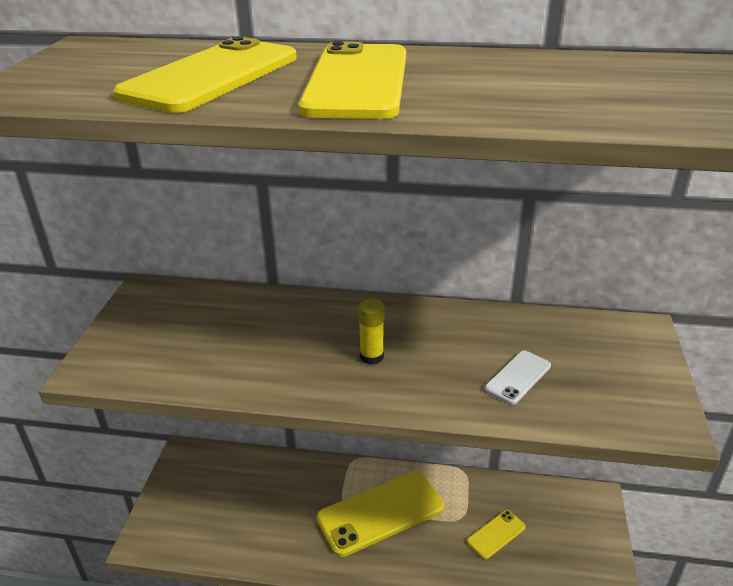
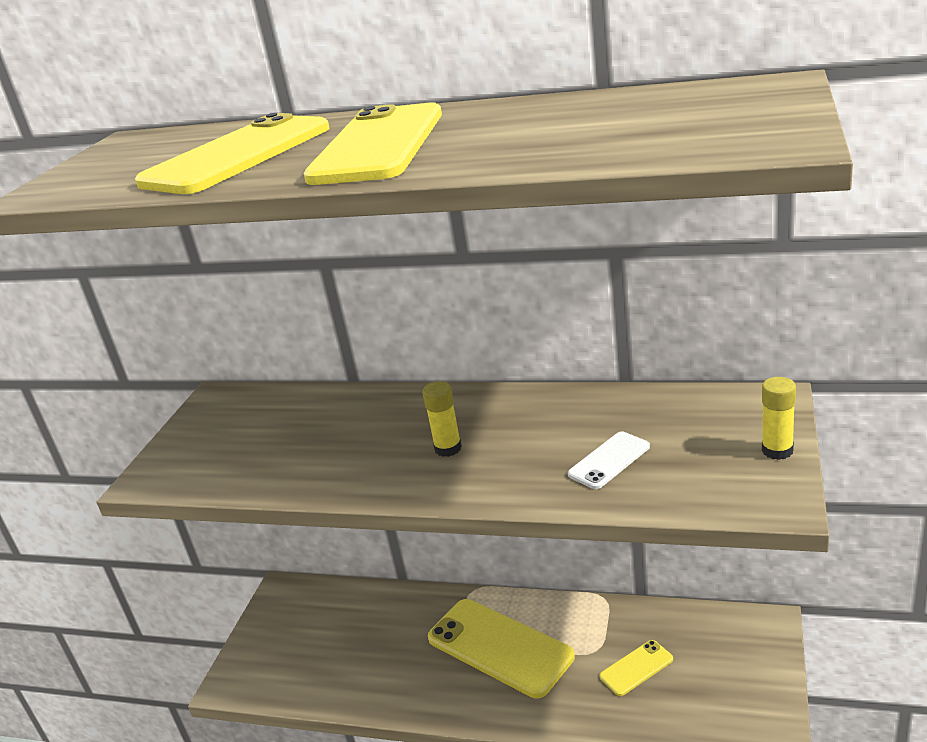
camera: 10 degrees right, 5 degrees down
yellow phone [317,471,444,557] -> yellow phone turned 60 degrees clockwise [428,599,575,699]
none -> yellow glue stick [762,377,796,460]

